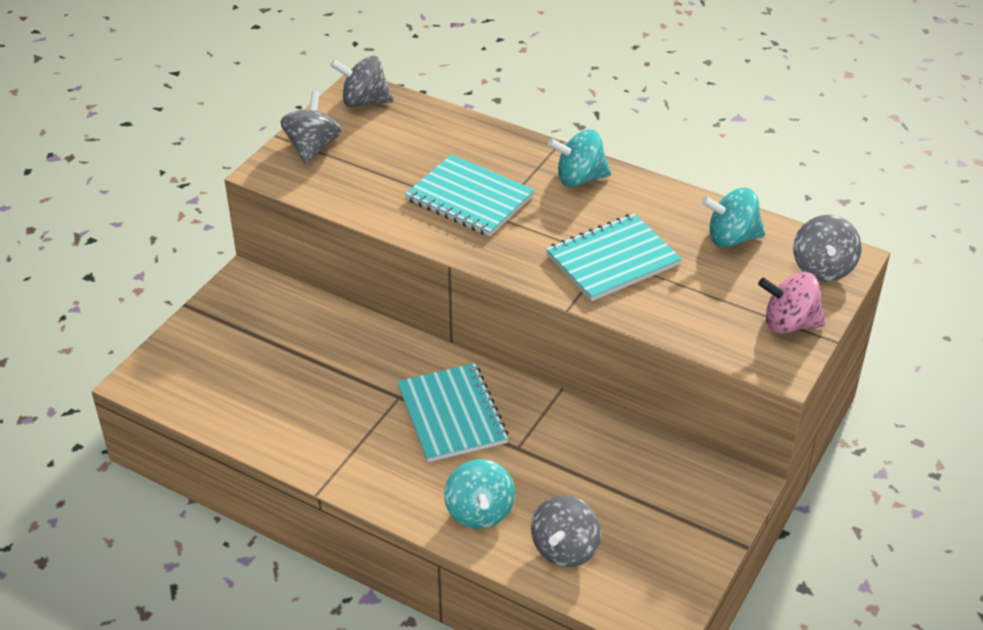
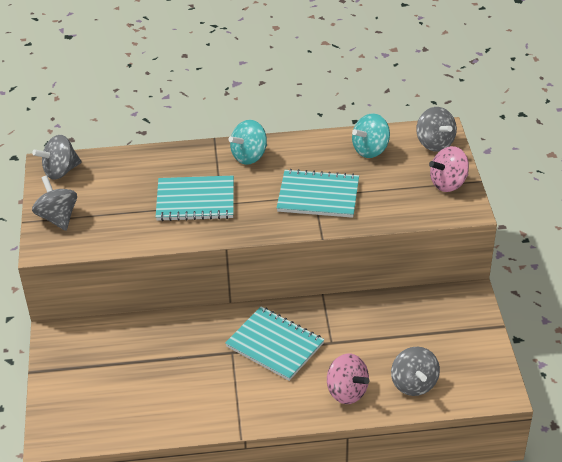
camera: 35 degrees left, 0 degrees up
turquoise spinning top [444,459,515,529] -> pink spinning top [327,354,369,404]
turquoise notebook [546,213,682,301] -> turquoise notebook turned 75 degrees clockwise [277,169,359,218]

